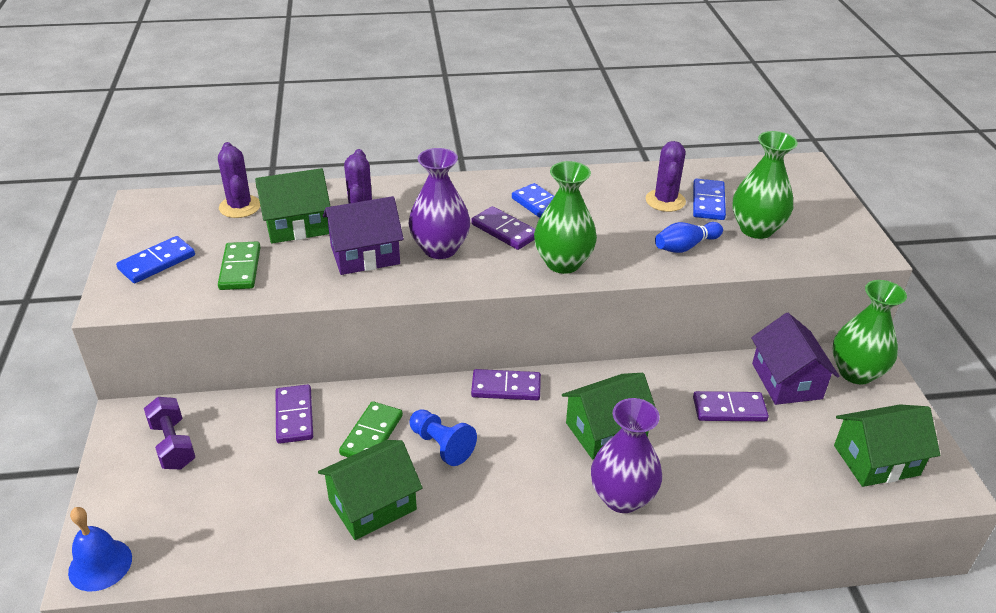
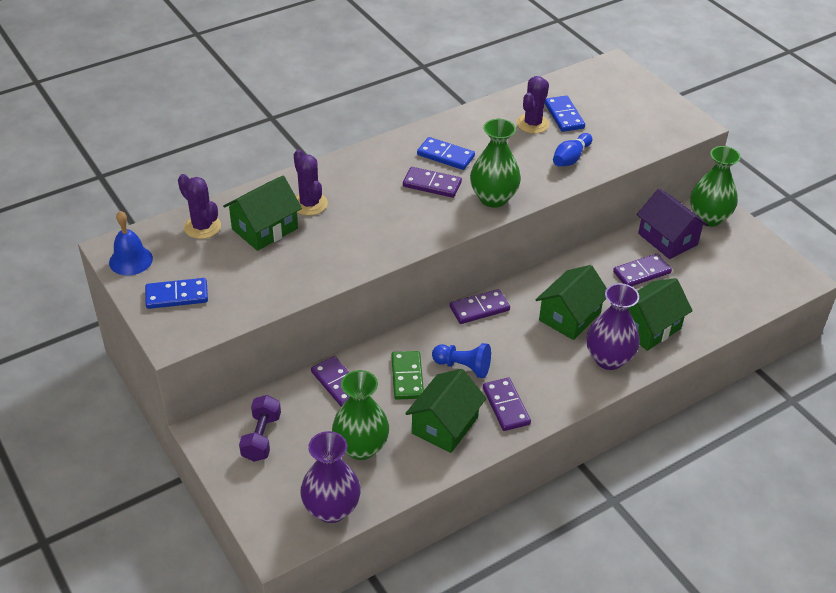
camera: 25 degrees left, 5 degrees up
blue bell [68,507,132,591] -> blue bell moved to [109,211,153,275]
blue domino [116,236,195,283] -> blue domino turned 60 degrees clockwise [145,278,208,309]
purple dumbbell [144,397,195,469] -> purple dumbbell turned 60 degrees clockwise [239,395,281,462]
green domino [218,242,260,290] -> none
purple house [323,196,404,275] -> none
purple vase [409,148,470,259] -> purple vase moved to [300,431,361,523]
purple cactus [646,141,686,212] -> purple cactus turned 45 degrees clockwise [516,76,550,134]
green vase [732,131,798,239] -> green vase moved to [332,370,389,460]
green house [834,404,940,487] -> green house moved to [628,278,693,351]
none -> purple domino [483,378,531,431]

